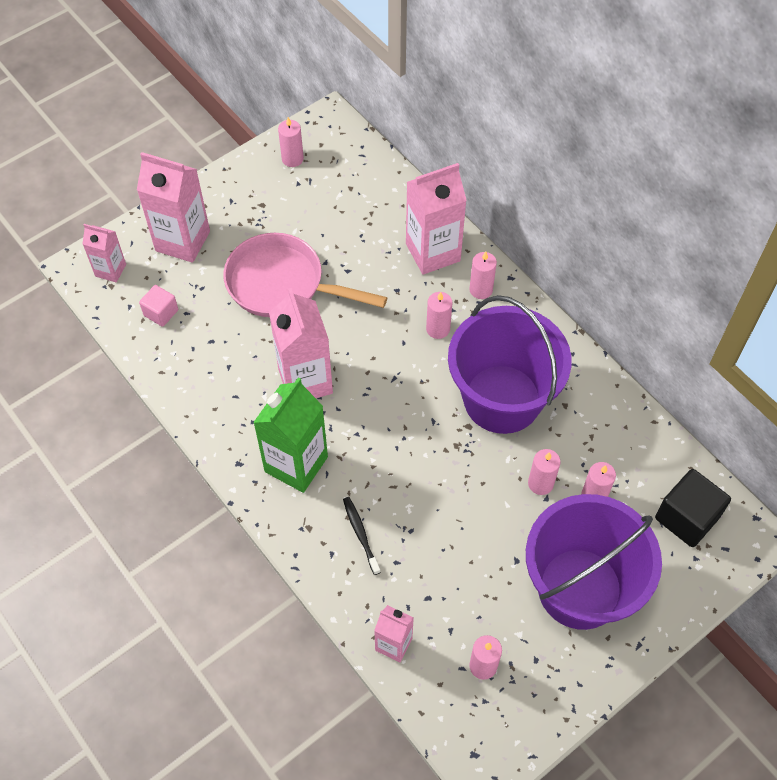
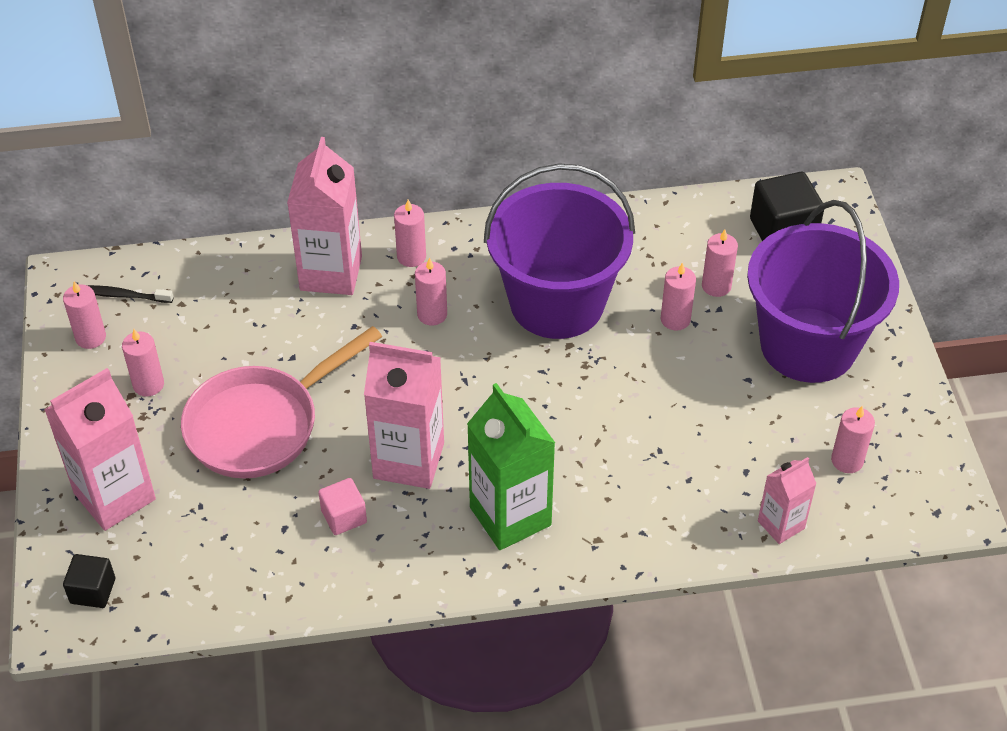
camera: 60 degrees left, 10 degrees down
pink carton [82,224,126,282] -> black cube [63,554,115,608]
pink cube [139,285,178,327] -> pink cube moved to [318,478,367,535]
black toothbrush [343,497,381,575] -> black toothbrush moved to [87,285,174,303]
none -> pink candle [122,329,164,397]

